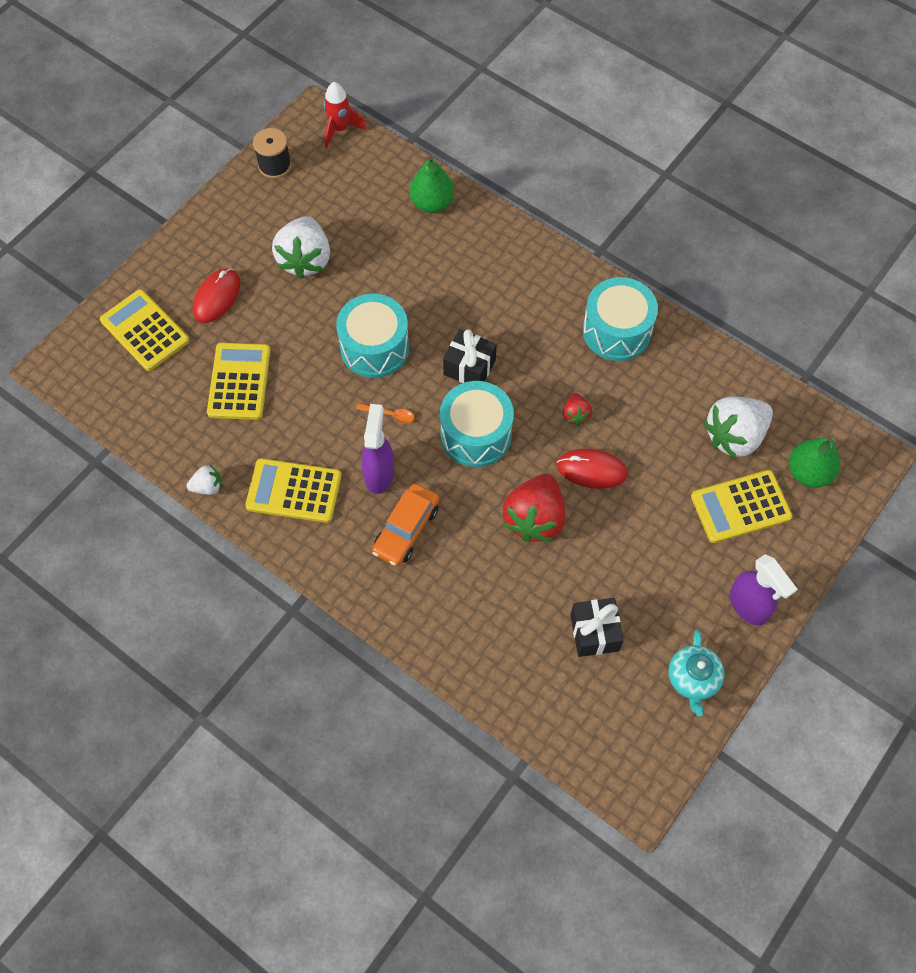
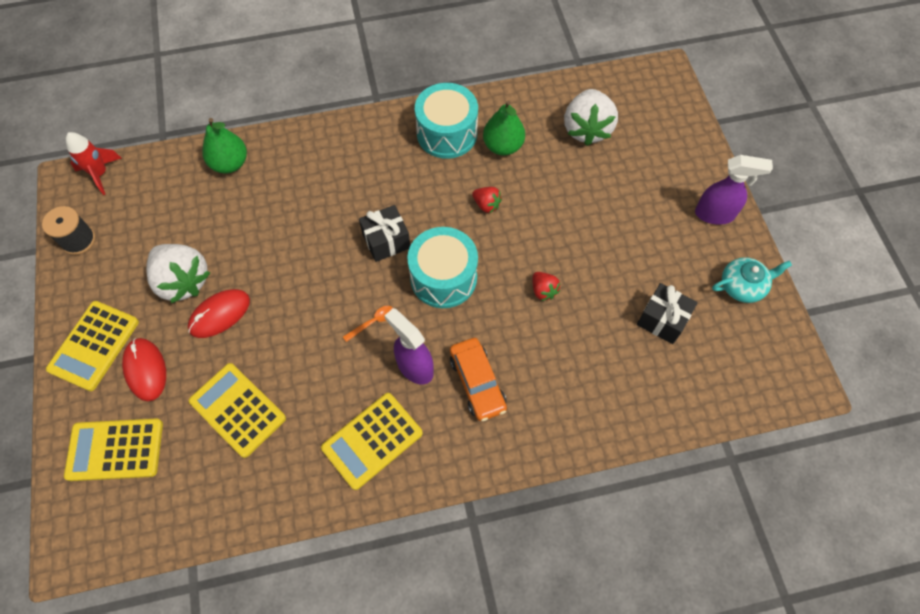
camera: 50 degrees left, 0 degrees up
white strawberry [187,465,221,495] -> none
turquoise drum [336,294,409,378] -> none
red strawberry [503,474,566,542] -> red strawberry [532,272,560,301], size x0.48
red mouse [557,449,628,489] -> red mouse moved to [188,289,250,338]
turquoise teapot [668,630,725,716] -> turquoise teapot turned 60 degrees counterclockwise [712,257,792,303]
yellow calculator [691,470,792,543] -> yellow calculator moved to [46,301,139,391]
green pear [789,437,840,488] -> green pear moved to [483,101,525,156]

